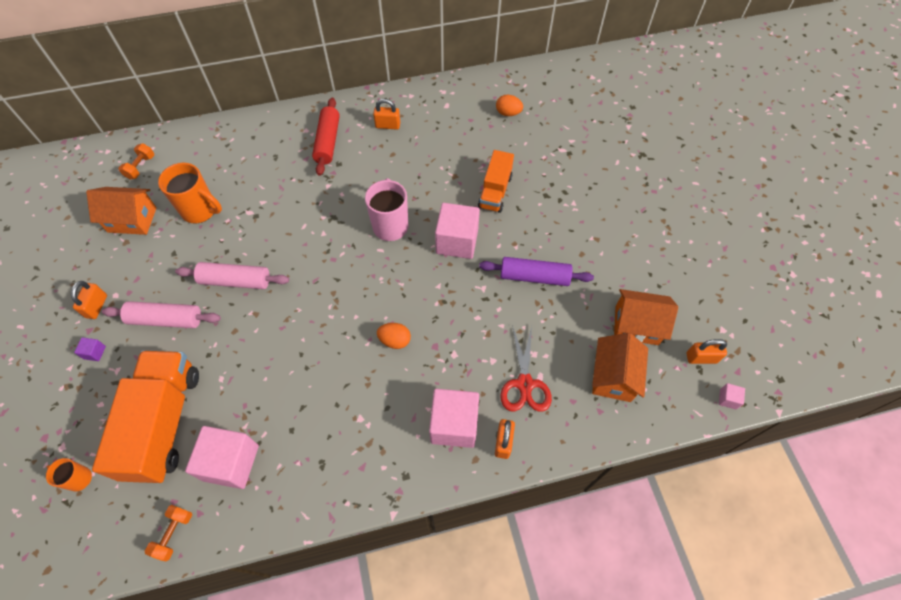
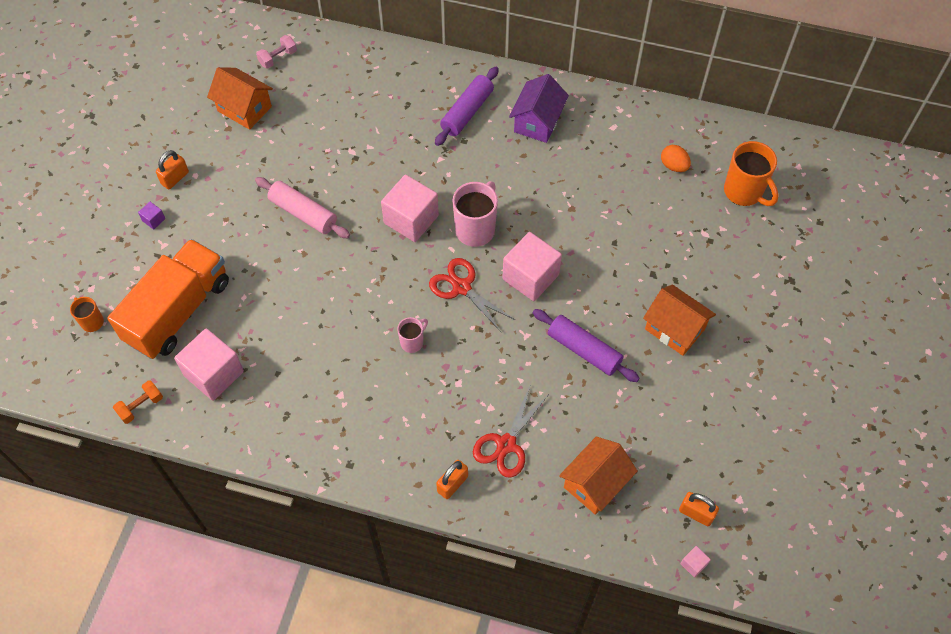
camera: 30 degrees right, 0 degrees up
pink rolling pin [102,301,221,328] -> none
orange dumbbell [118,143,154,180] -> pink dumbbell [256,35,297,69]
orange mug [158,163,222,223] -> orange mug moved to [724,141,779,206]
red rolling pin [312,98,340,176] -> purple rolling pin [435,67,499,146]
orange padlock [373,99,400,130] -> purple house [509,74,569,143]
orange egg [377,323,411,349] -> pink mug [397,317,428,353]
pink cube [429,389,479,448] -> pink cube moved to [381,175,439,242]
orange truck [478,150,514,213] -> none
orange house [614,289,678,345] -> orange house moved to [643,284,716,356]
none -> red scissors [429,258,515,332]

